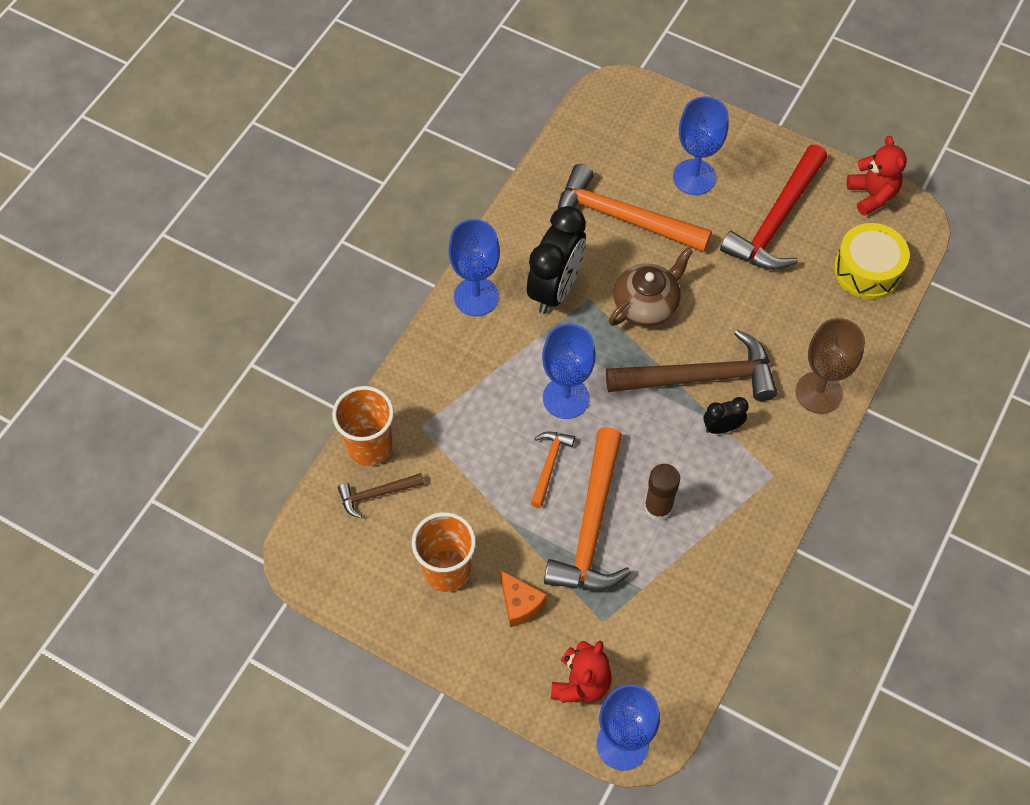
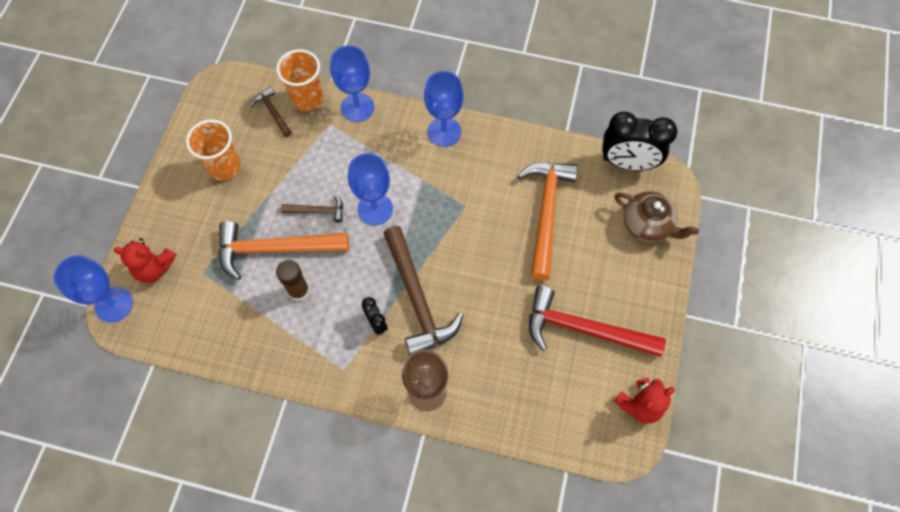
camera: 75 degrees right, 5 degrees up
orange cheese [500,570,547,627] -> none
black clock [527,206,586,314] -> black clock moved to [602,112,678,170]
orange hammer [531,431,575,508] -> brown hammer [281,195,343,223]
brown teapot [609,247,693,326] -> brown teapot moved to [615,191,699,242]
blue goblet [673,96,729,195] -> blue goblet moved to [330,45,374,122]
yellow drum [834,223,910,299] -> none

